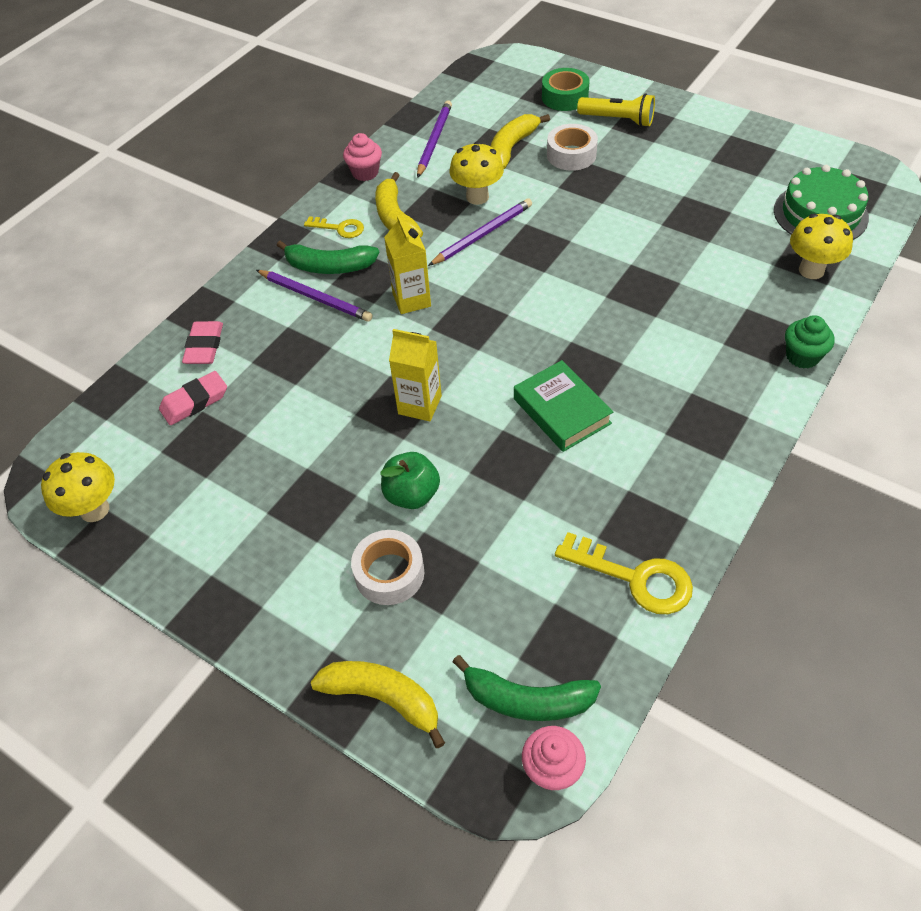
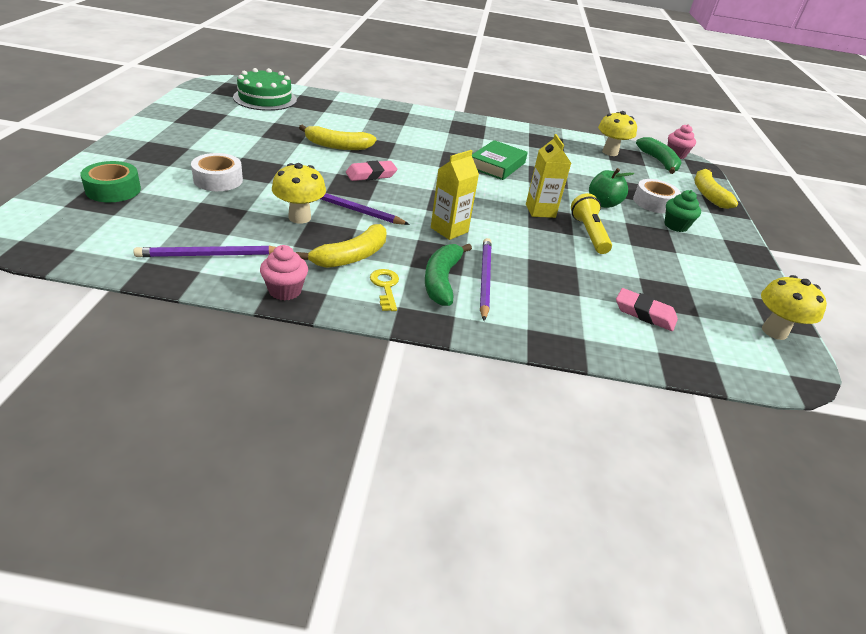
camera: 125 degrees left, 15 degrees down
pink eraser [182,321,223,364] -> pink eraser moved to [346,161,397,181]
green banana [277,240,379,274] -> green banana turned 150 degrees counterclockwise [425,244,472,306]
yellow banana [490,114,550,169] -> yellow banana moved to [299,125,376,150]
yellow key [555,532,693,614] -> none
yellow flashlight [577,94,655,127] -> yellow flashlight moved to [571,193,612,254]
green cupcake [785,315,834,369] -> green cupcake moved to [664,190,701,232]
yellow mushroom [790,214,853,279] -> yellow mushroom moved to [598,111,637,156]

